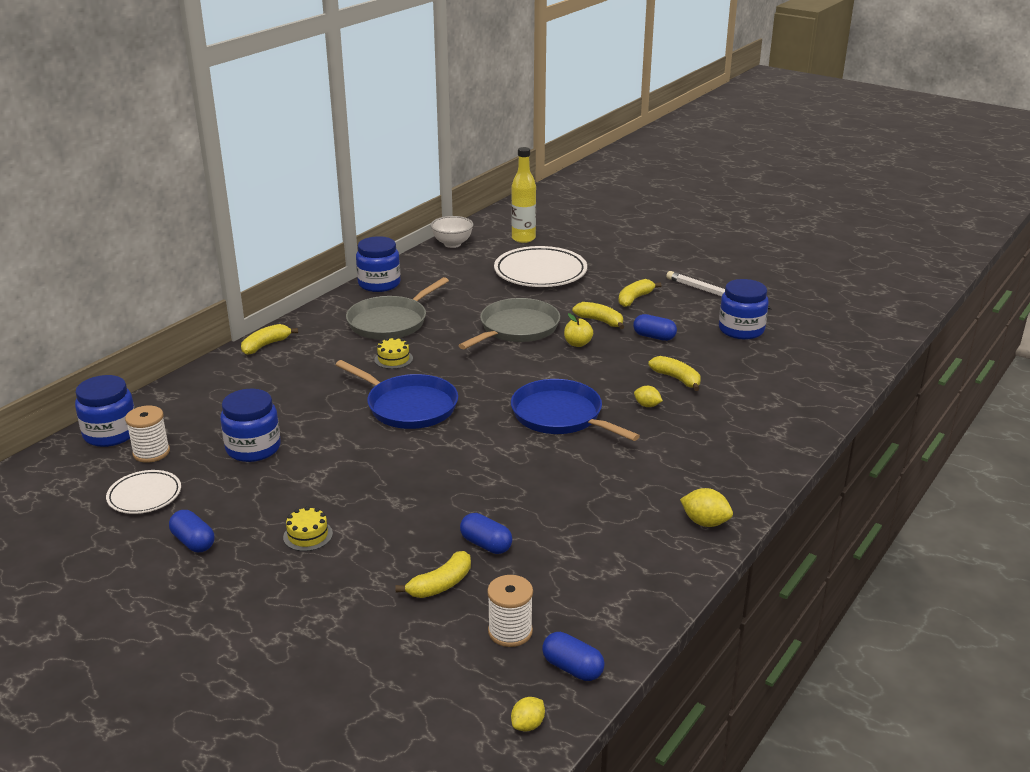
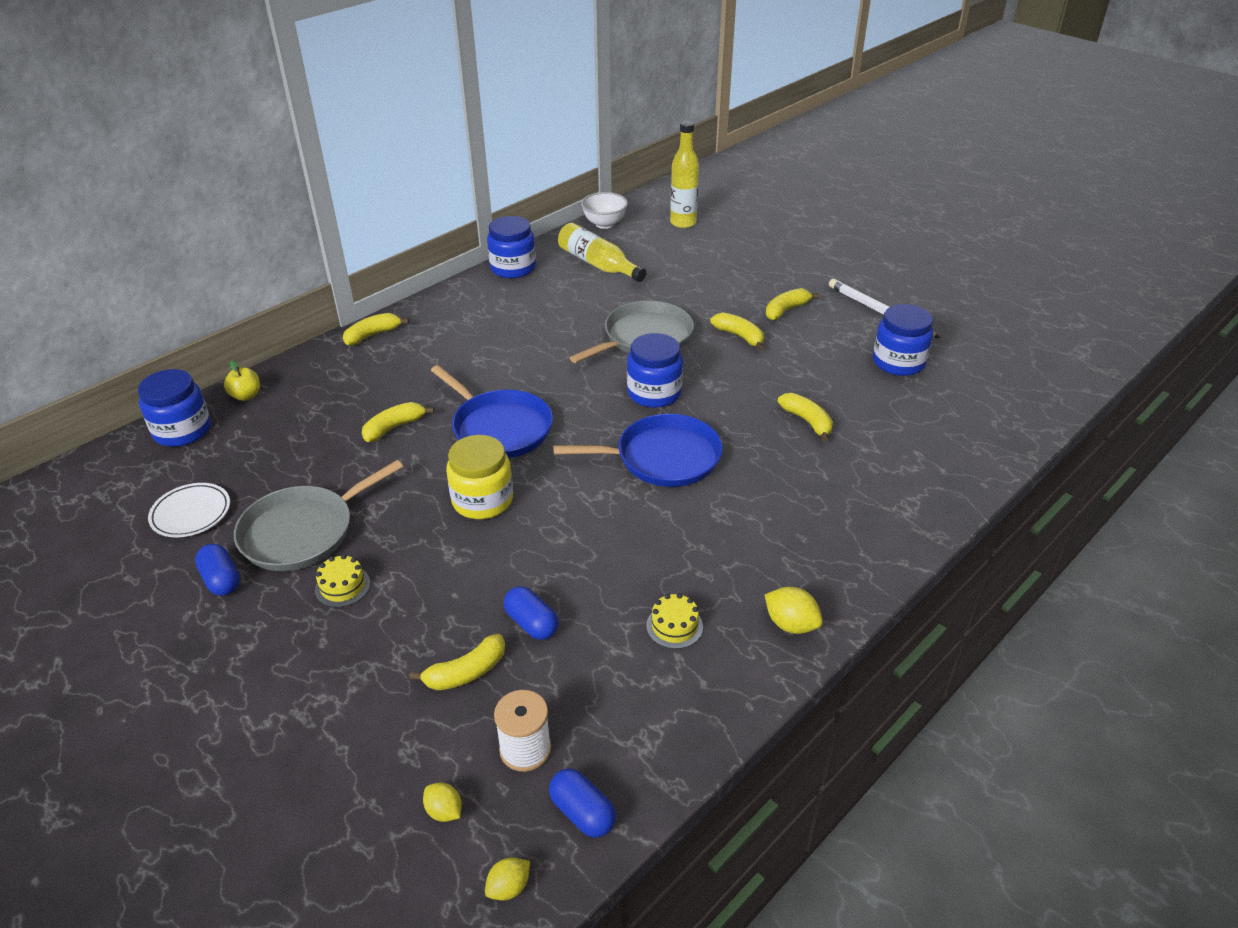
camera: 10 degrees right, 10 degrees up
white spool [125,406,170,463] -> none
blue jar [220,389,281,462] -> blue jar moved to [627,333,683,408]
grey pan [346,277,449,340] -> grey pan moved to [234,460,403,571]
yellow cake [374,337,413,369] -> yellow cake moved to [646,593,703,649]
white plate [494,246,587,287] -> none
blue pan [511,379,640,441] -> blue pan turned 120 degrees clockwise [553,414,723,487]
yellow apple [564,313,593,347] -> yellow apple moved to [224,361,260,401]
blue capsule [633,314,677,341] -> none
yellow lemon [634,386,663,407] -> yellow lemon moved to [423,782,462,822]
none -> yellow banana [362,402,434,442]
none -> yellow jar [446,435,513,519]
none -> yellow bottle [558,223,647,282]

